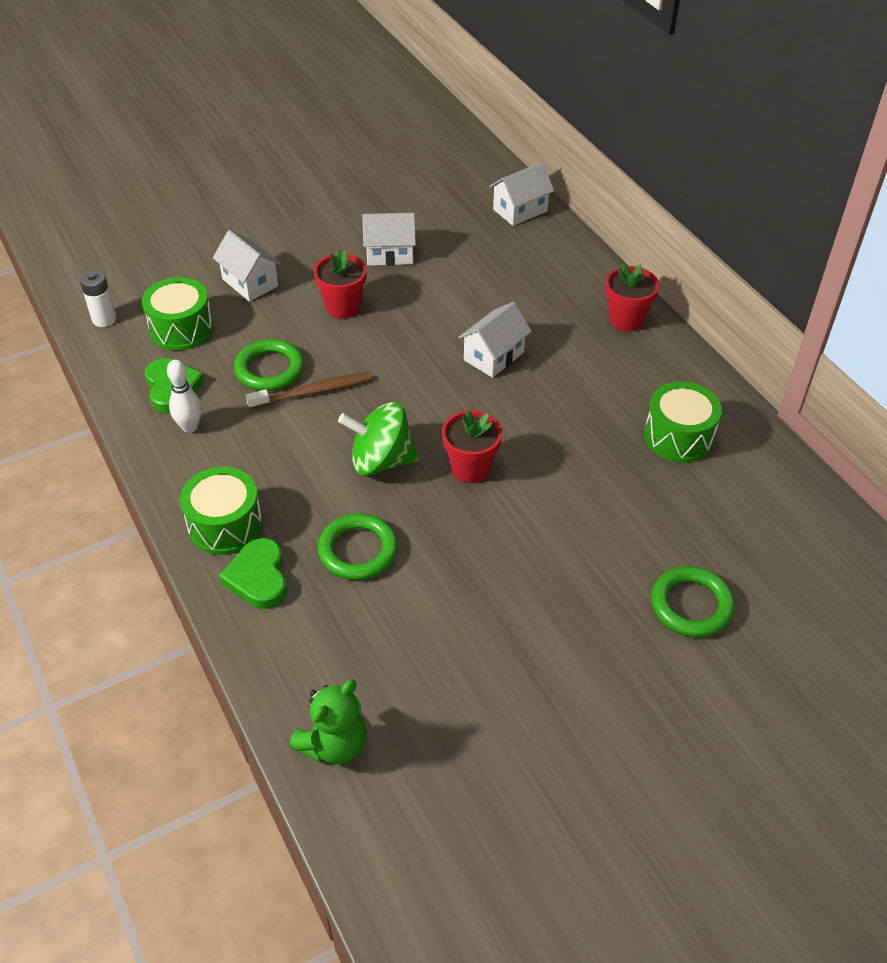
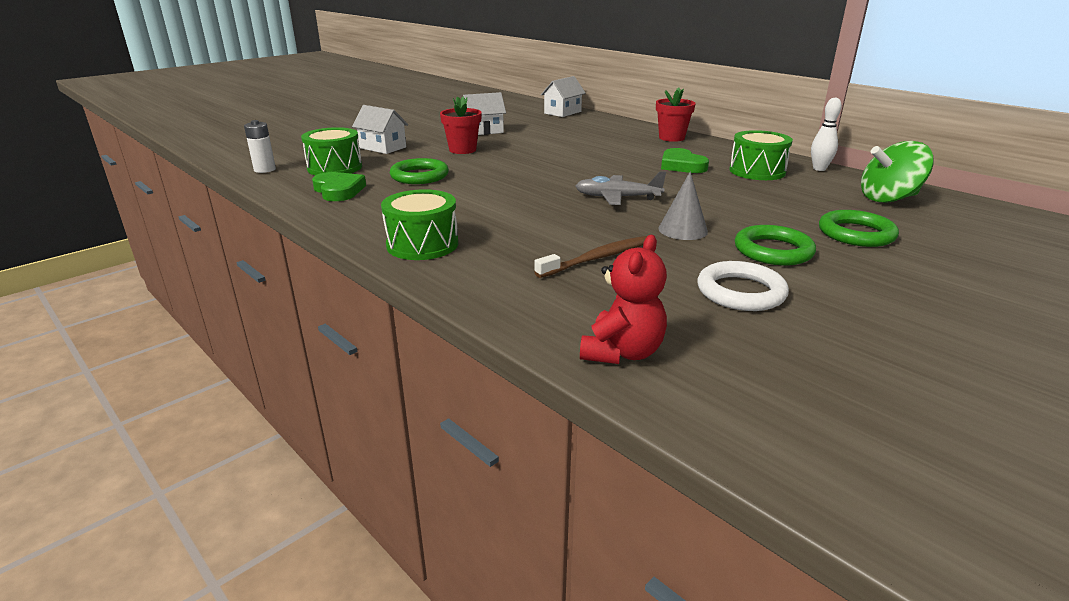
camera: 15 degrees left, 20 degrees down
white bowling pin [167,360,202,433] -> white bowling pin moved to [811,97,842,171]
green heart [219,538,287,609] -> green heart moved to [661,148,709,173]
brown toothbrush [246,372,371,409] -> brown toothbrush moved to [535,236,647,278]
green teddy bear [289,680,366,765] -> red teddy bear [580,235,667,364]
green ring [318,513,398,580] -> green ring moved to [735,225,816,265]
green spinning top [338,402,419,476] -> green spinning top moved to [861,141,934,203]
red flower pot [442,410,502,483] -> grey plane [575,171,666,205]
white house [458,302,532,378] -> none
none -> grey cone [658,171,708,240]
none -> white ring [697,261,789,311]

